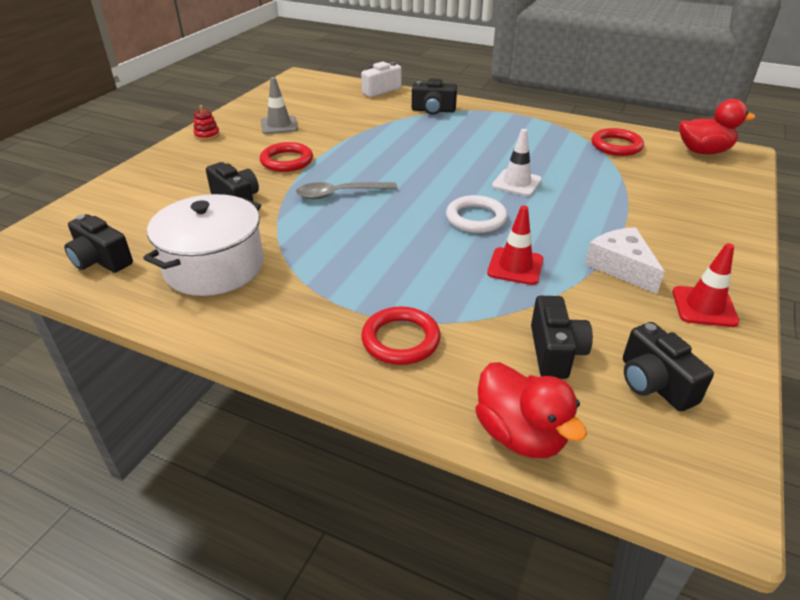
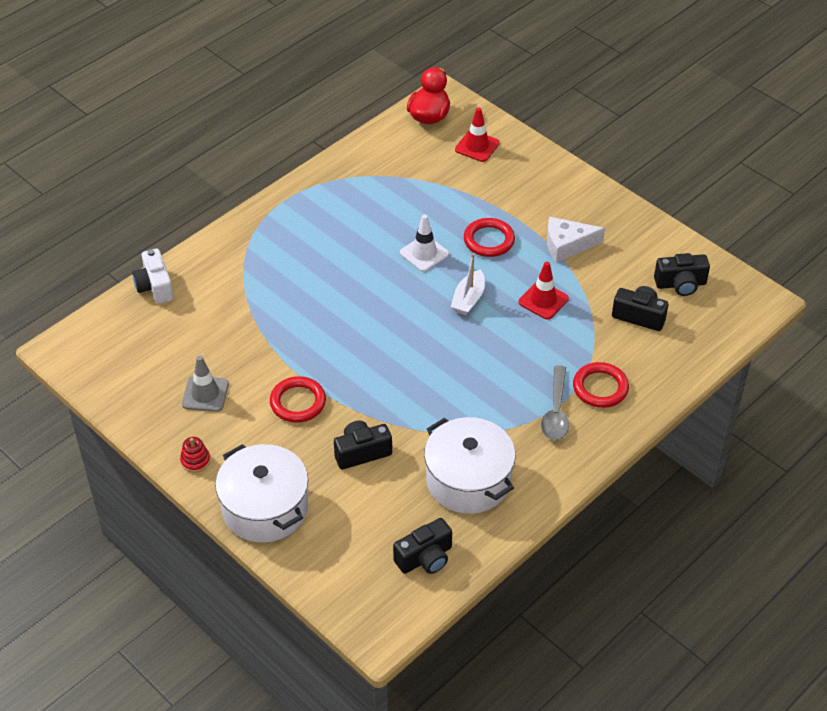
camera: 70 degrees left, 10 degrees up
grey spoon [296,182,397,199] -> grey spoon moved to [541,365,569,440]
black camera [412,78,457,115] -> none
white ring [446,195,508,233] -> white boat [451,254,485,315]
red duck [475,362,587,458] -> none
red ring [592,128,644,156] -> red ring moved to [464,218,515,257]
red traffic cone [672,243,740,327] -> red traffic cone moved to [455,107,500,162]
none -> white pot [215,444,308,543]

